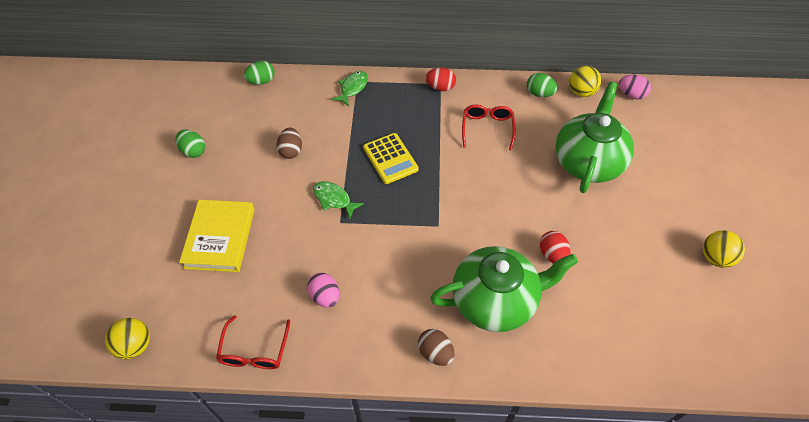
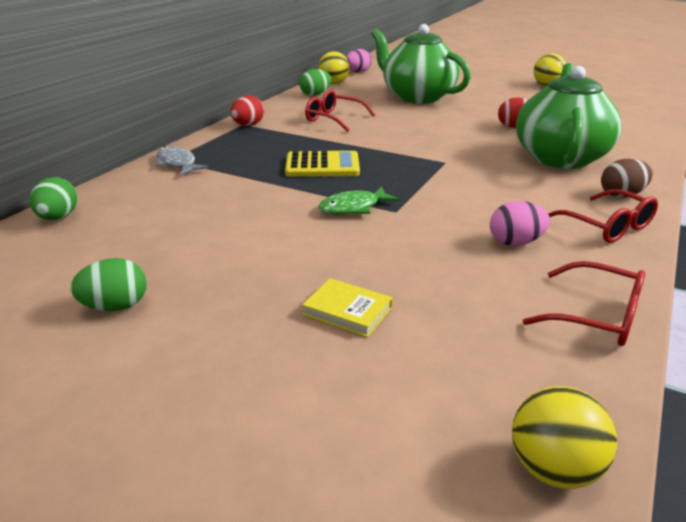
camera: 65 degrees left, 25 degrees down
yellow book [179,200,255,272] -> yellow book [302,278,393,338], size x0.51
brown egg [276,128,302,159] -> none
green fish [331,71,368,107] -> grey fish [156,146,208,176]
none -> red glasses [548,189,658,243]

